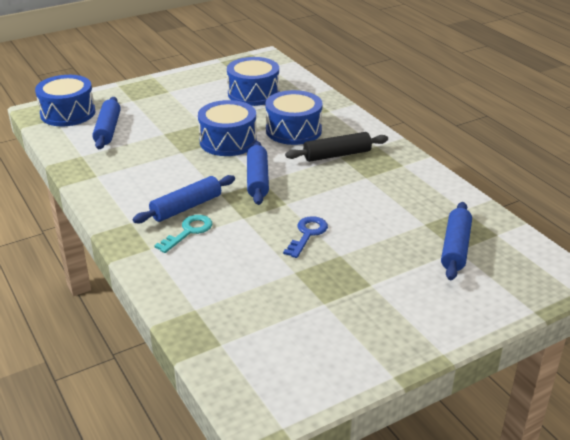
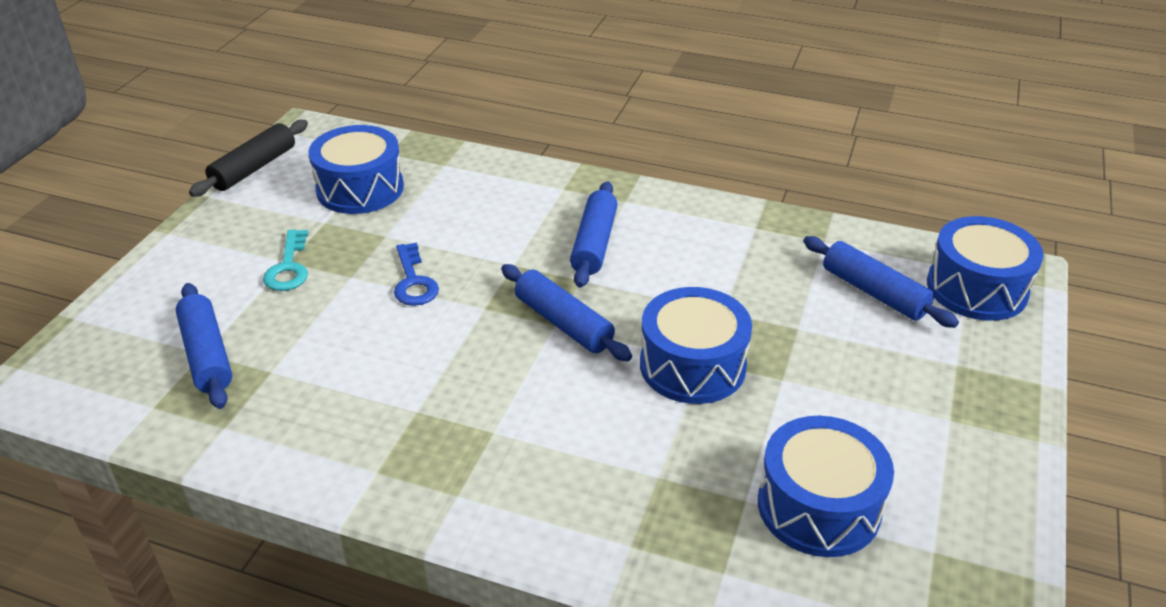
camera: 140 degrees right, 5 degrees up
turquoise key [154,215,212,253] -> turquoise key moved to [263,229,308,291]
blue drum [265,90,323,145] -> blue drum moved to [308,125,404,214]
black rolling pin [285,132,388,162] -> black rolling pin moved to [189,120,308,197]

